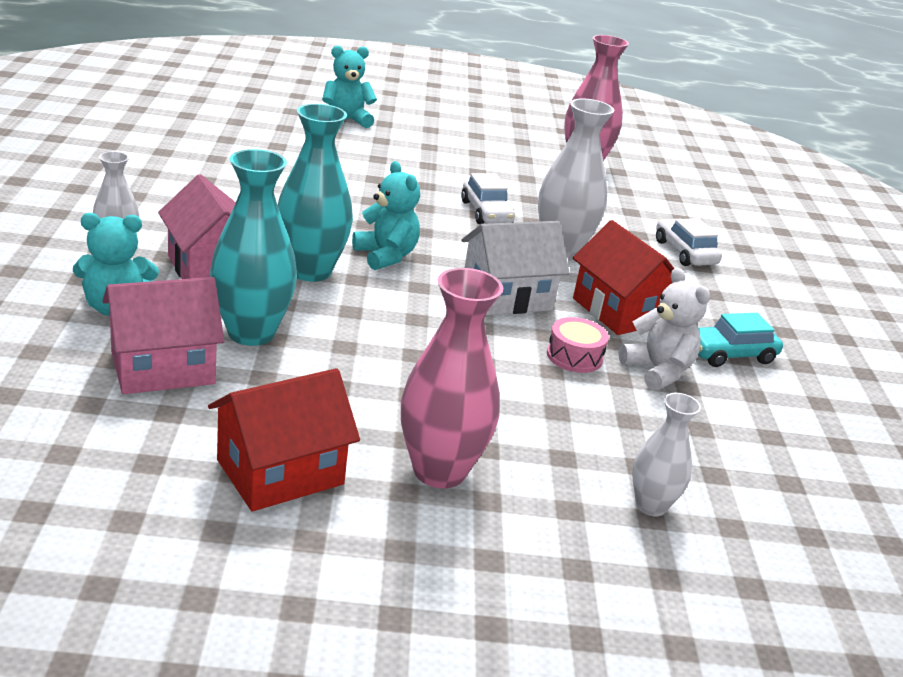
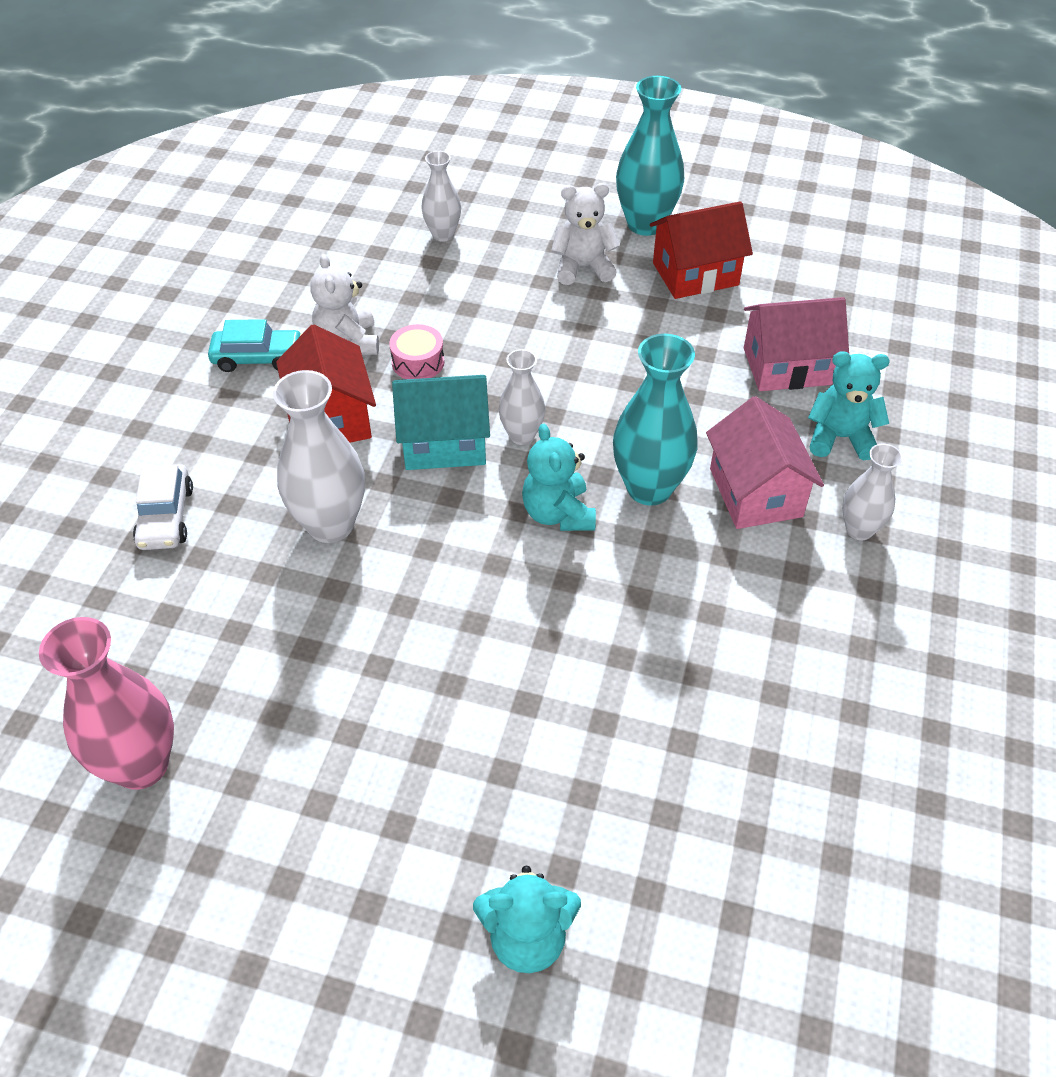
camera: 160 degrees left, 20 degrees up
turquoise vase [210,149,297,346] -> turquoise vase moved to [616,76,684,236]
pink vase [401,268,503,488] -> white teddy bear [551,183,620,285]
white car [461,173,515,224] -> none
white house [461,221,570,315] -> turquoise house [392,375,490,470]
none -> white vase [499,349,545,445]

